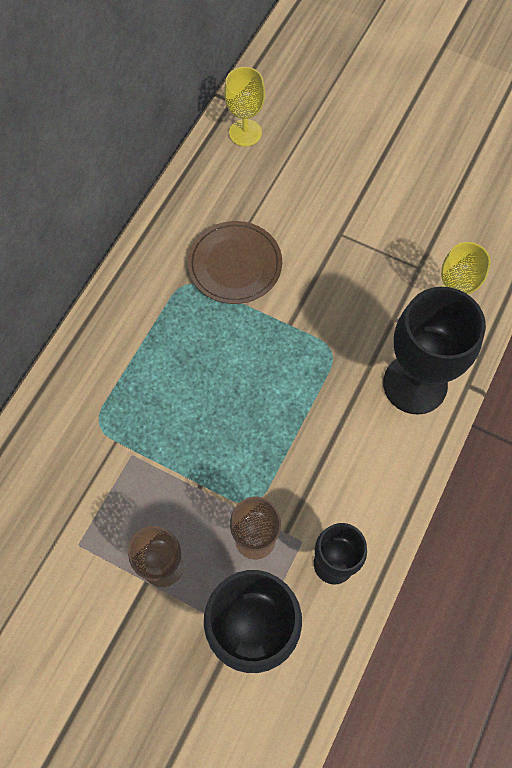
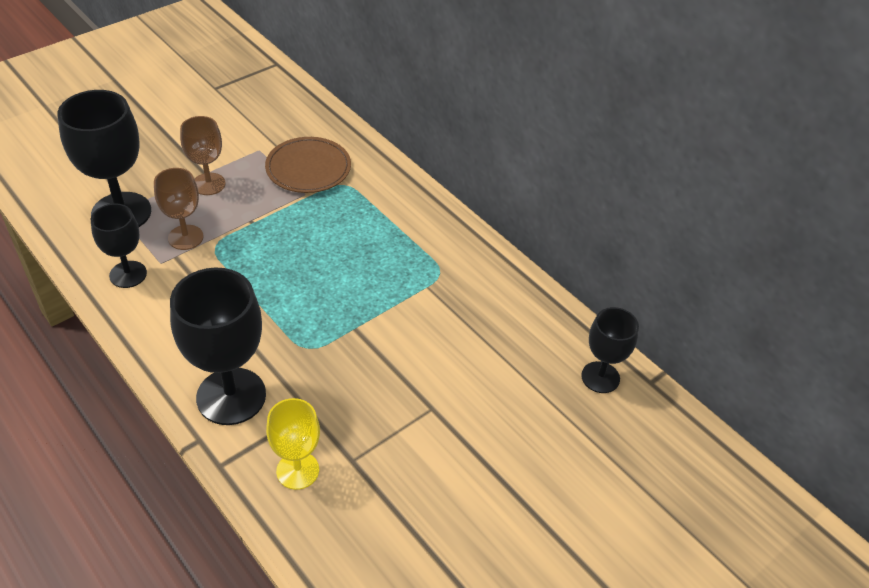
camera: 110 degrees right, 20 degrees down
brown plate [188,221,282,304] -> brown plate moved to [265,137,351,193]
yellow goblet [224,67,265,146] -> black goblet [581,307,639,393]

